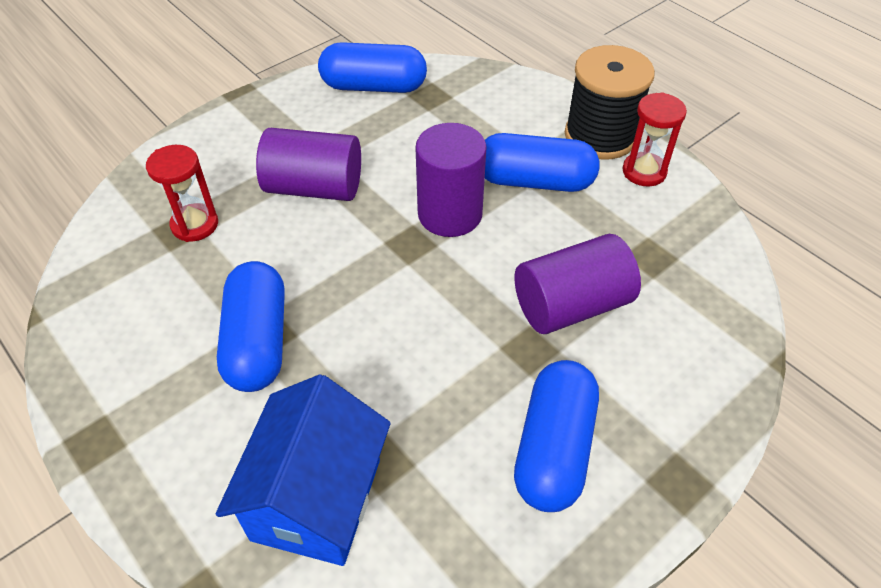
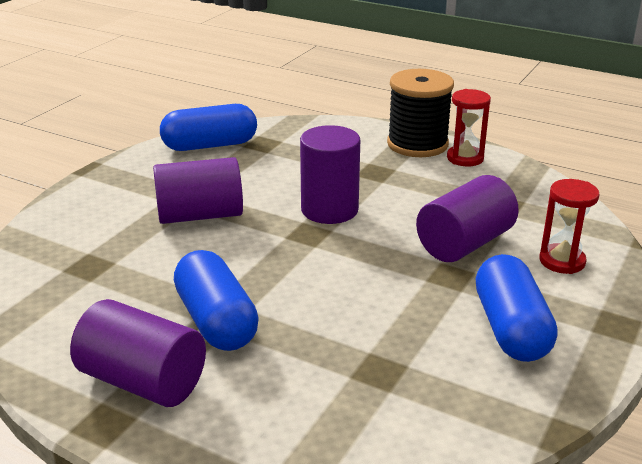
camera: 20 degrees left, 20 degrees down
red hourglass [146,145,218,242] -> red hourglass moved to [539,179,600,274]
blue house [216,374,391,566] -> none
blue capsule [485,133,599,192] -> none
none -> purple cylinder [70,299,206,407]

